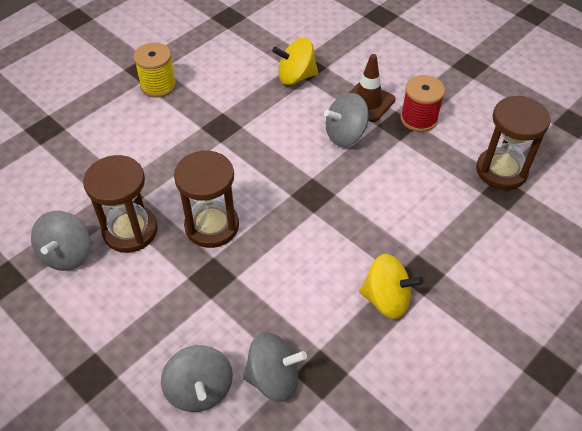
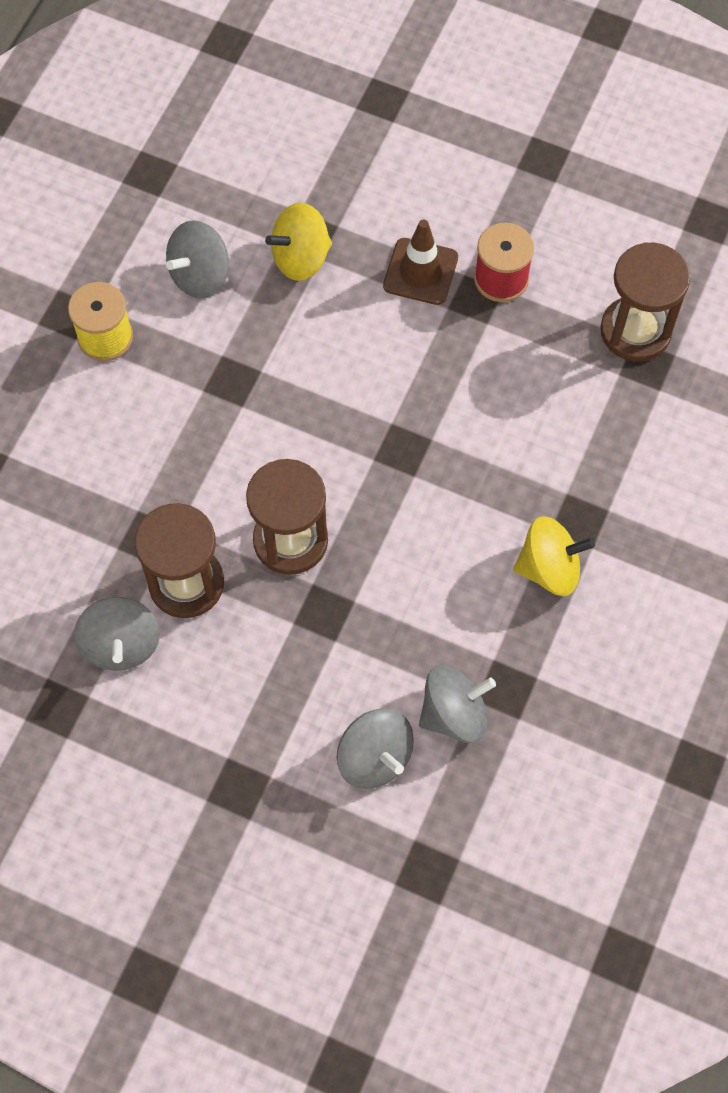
camera: 20 degrees left, 15 degrees up
grey spinning top [324,93,369,146] -> grey spinning top moved to [166,220,229,299]

